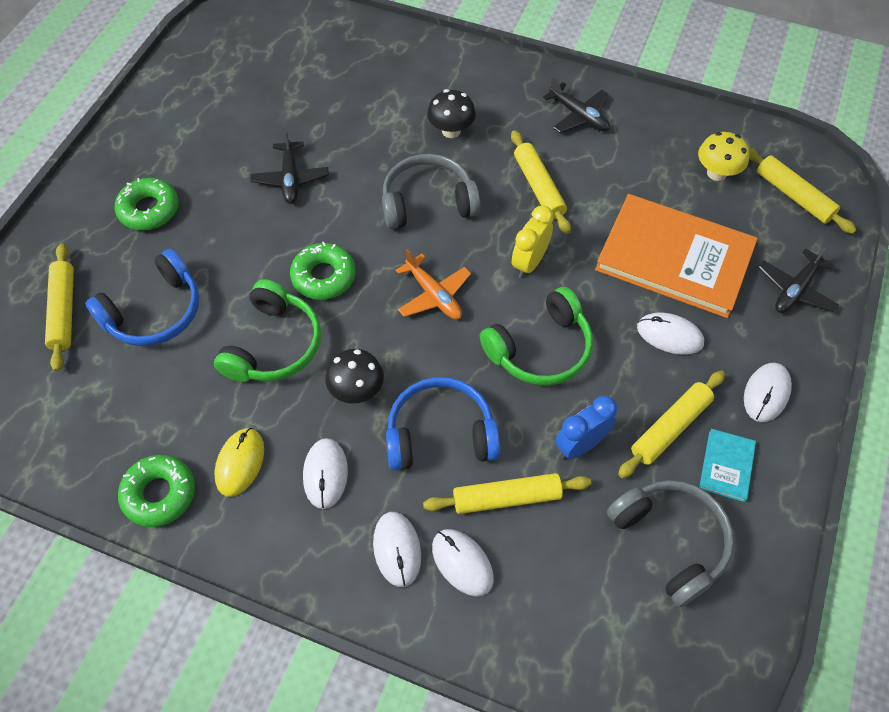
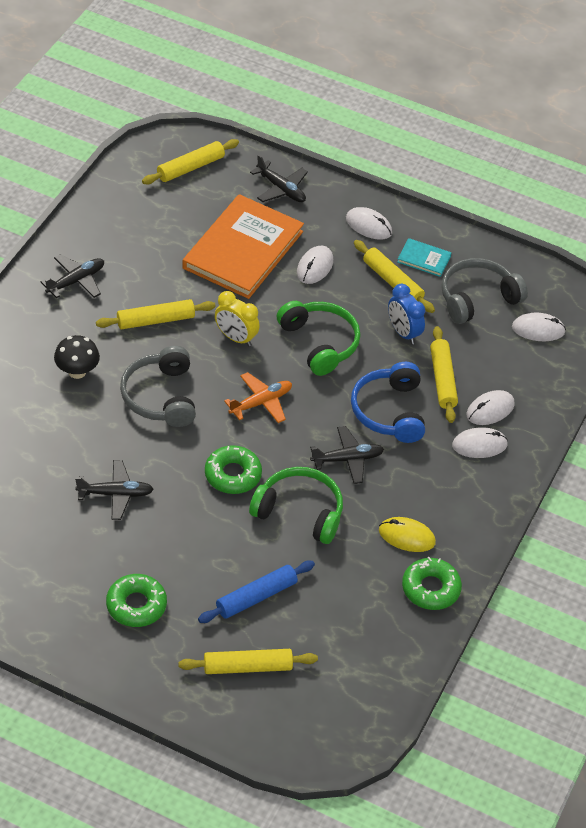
camera: 90 degrees left, 10 degrees down
blue headphones [85,249,199,346] -> blue rolling pin [198,561,315,623]
white mouse [303,438,348,509] -> white mouse moved to [512,313,566,341]
black mushroom [325,349,384,404] -> black plane [310,426,384,484]
yellow mushroom [698,132,750,181] -> none

